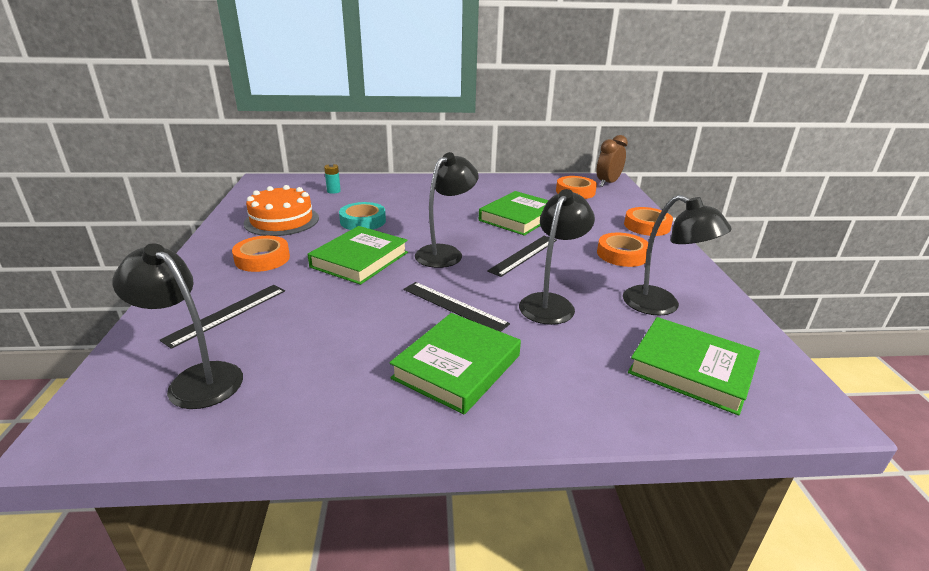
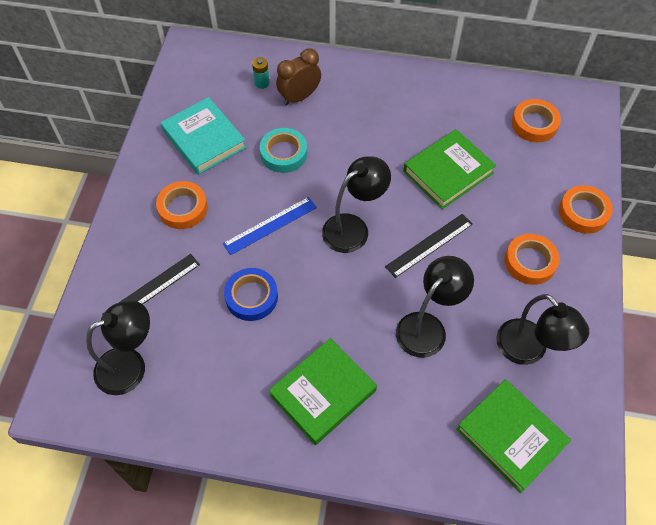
camera: 15 degrees right, 30 degrees up
black lamp [112,243,243,409] -> black lamp turned 105 degrees clockwise [86,300,150,395]
orange cake [243,185,319,236] -> turquoise book [161,97,247,175]
green book [308,226,408,285] -> blue ruler [223,197,317,255]
black ruler [403,282,510,332] -> none
brown clock [597,135,628,187] -> brown clock moved to [276,48,321,105]
none -> blue tape [224,268,278,321]

